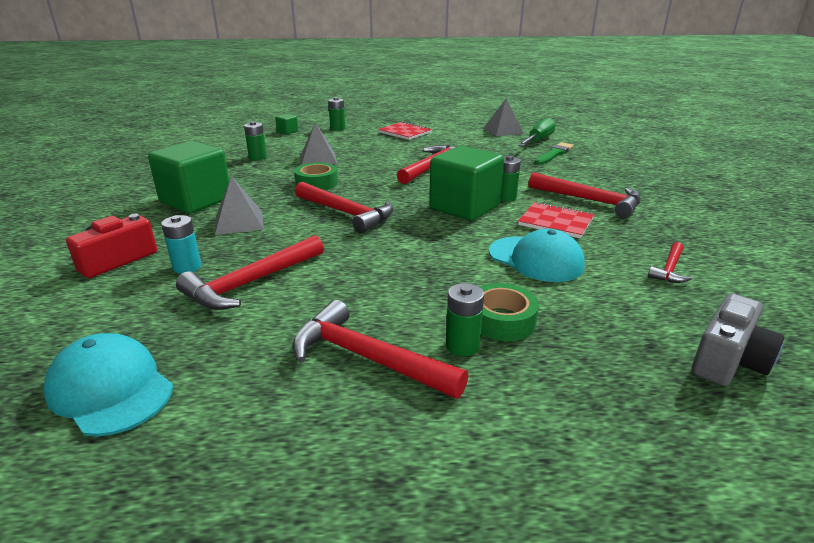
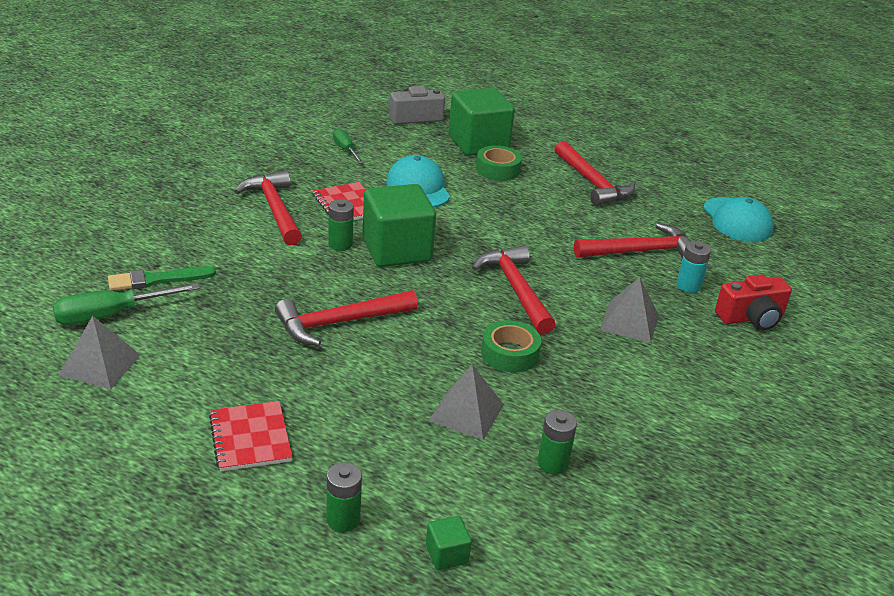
camera: 150 degrees left, 5 degrees up
green cube [148,141,229,213] -> green cube moved to [449,88,515,156]
green battery [446,283,484,356] -> none
red hammer [648,242,692,283] -> green screwdriver [333,128,364,163]

